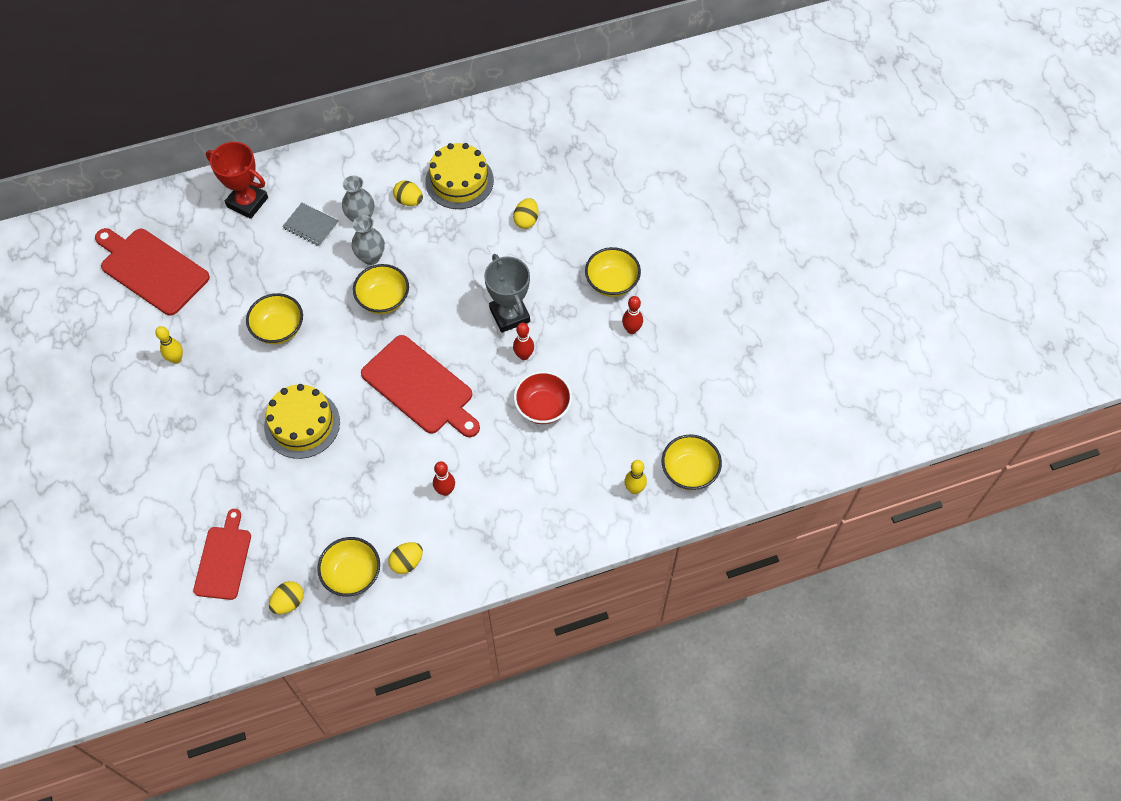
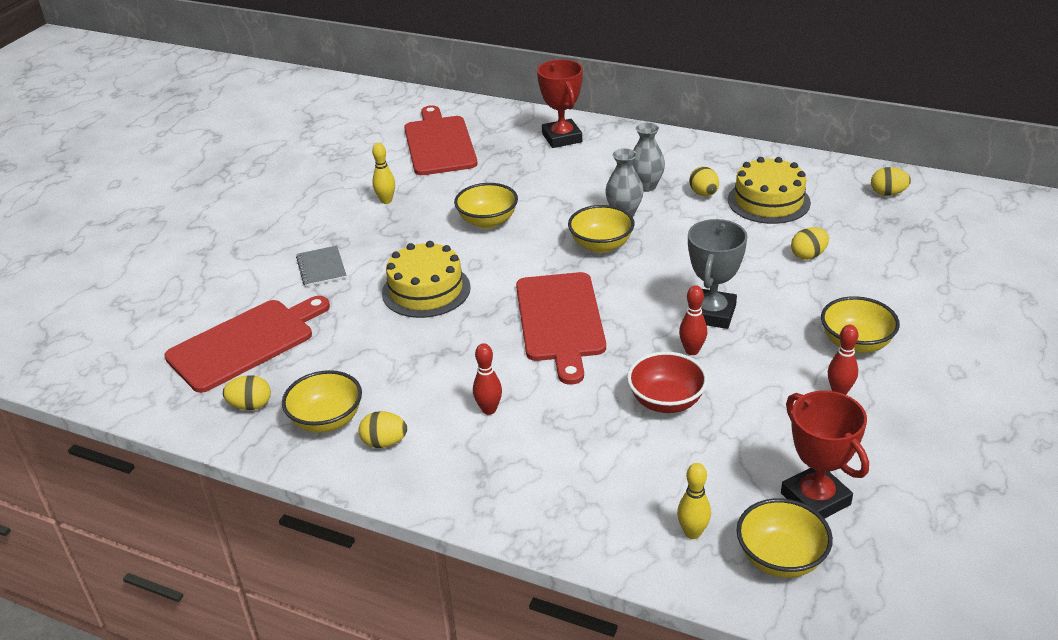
camera: 45 degrees right, 25 degrees down
red cutting board [193,509,251,600] -> red cutting board [164,296,330,393], size x1.53
grey notebook [282,203,339,246] -> grey notebook moved to [296,246,346,287]
none -> red trophy [781,391,869,519]
none -> yellow egg [871,167,911,196]

